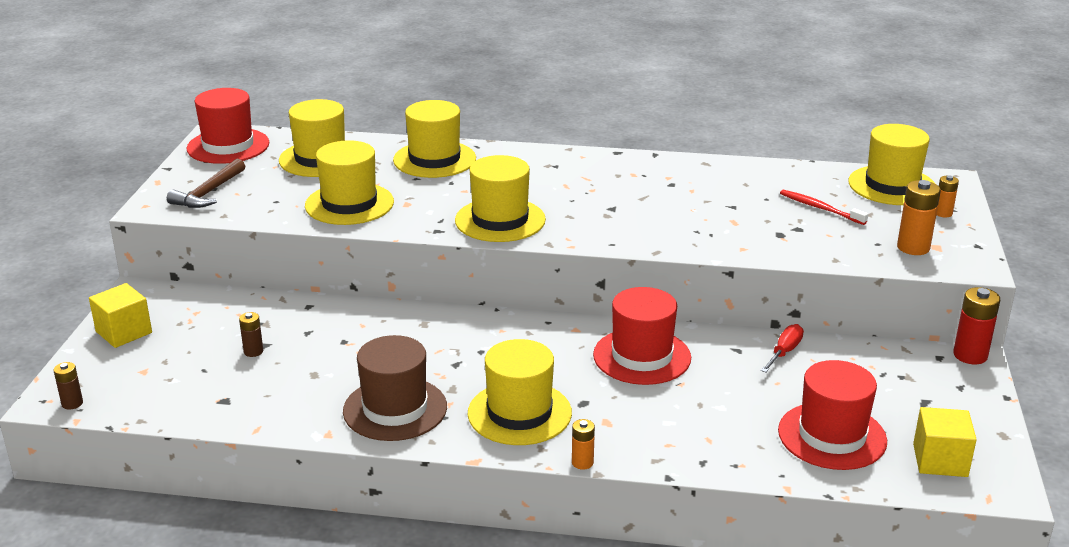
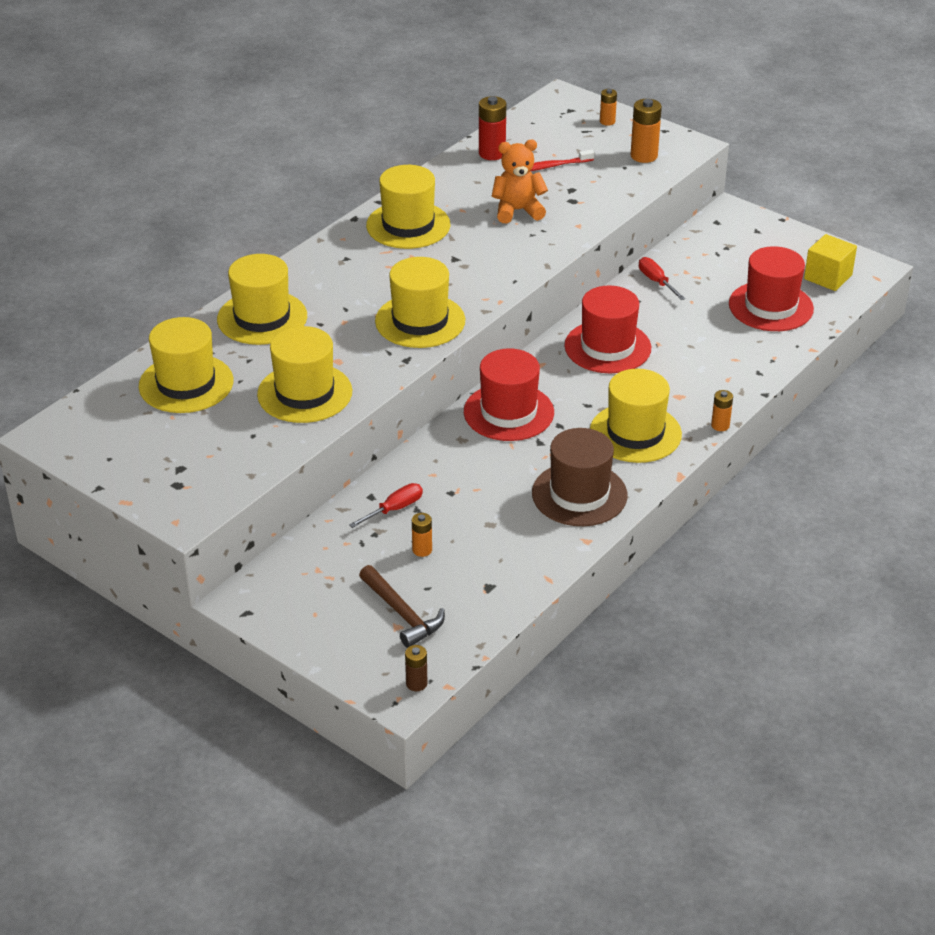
camera: 60 degrees left, 10 degrees up
yellow cube [89,283,152,348] -> none
brown hammer [167,159,245,208] -> brown hammer moved to [359,565,445,648]
red hat [187,88,269,164] -> red hat moved to [464,348,554,441]
brown battery [239,312,263,357] -> orange battery [412,513,432,557]
yellow hat [848,124,935,205] -> yellow hat moved to [366,165,450,249]
red battery [953,287,1000,364] -> red battery moved to [479,96,506,160]
none -> red screwdriver [349,483,423,528]
none -> orange teddy bear [492,140,548,223]

